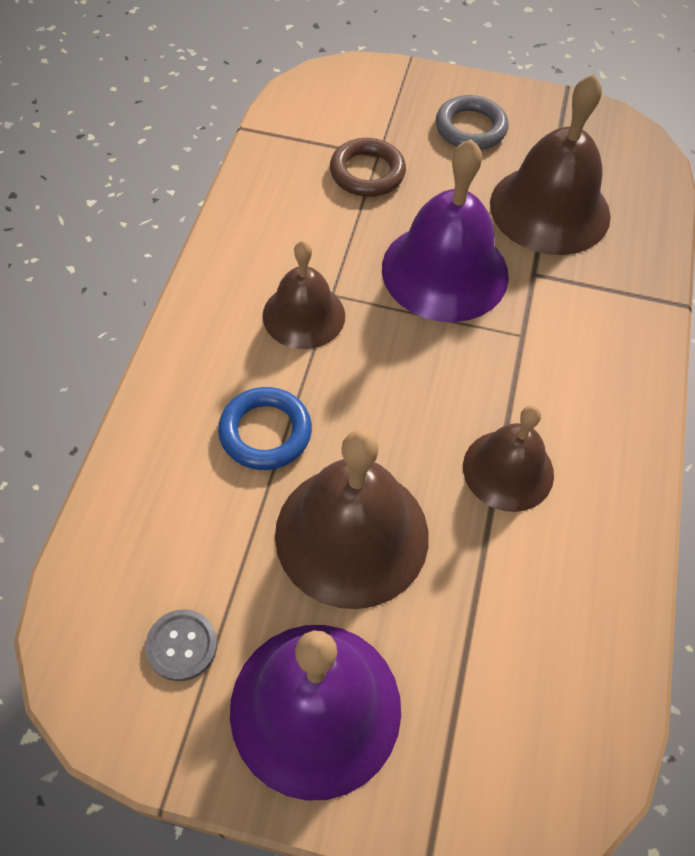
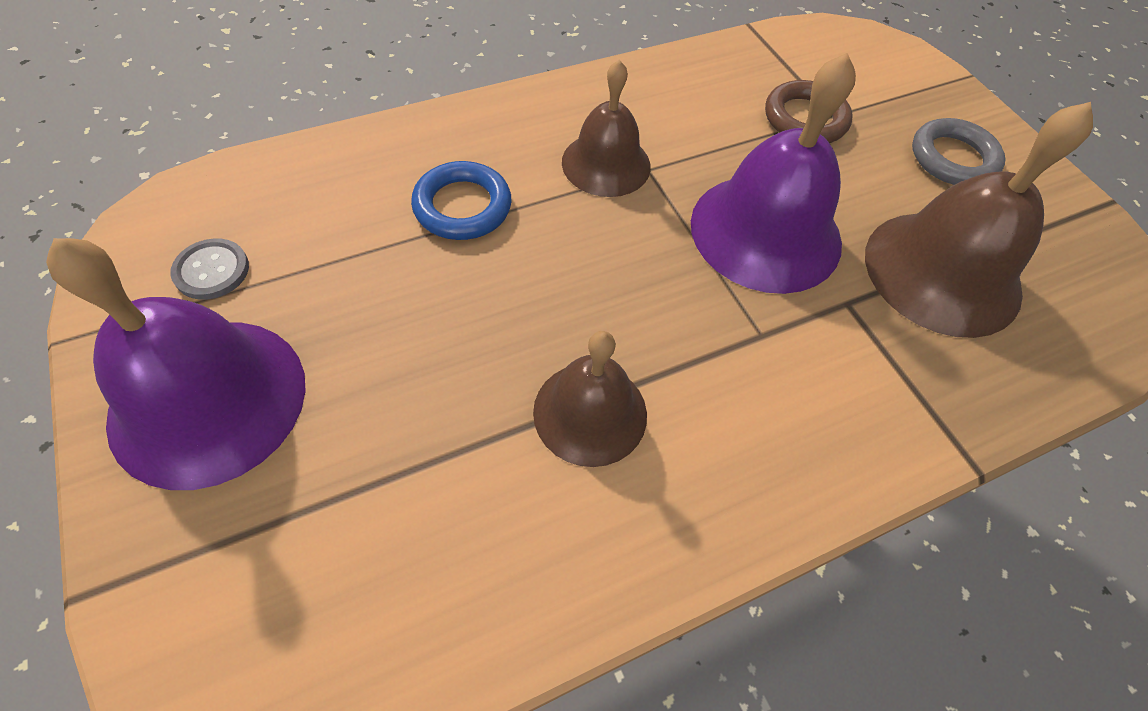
camera: 50 degrees right, 0 degrees up
brown bell [275,430,429,609] -> none

